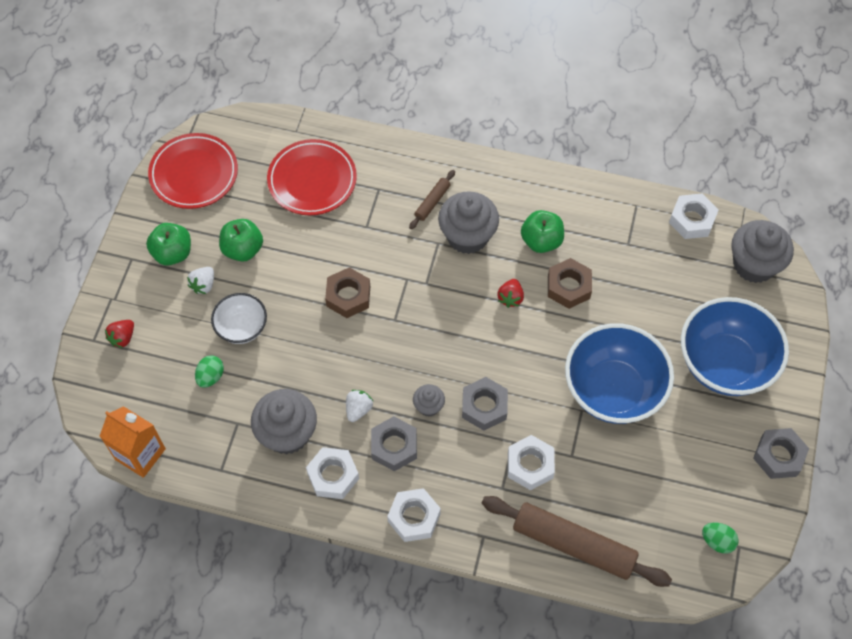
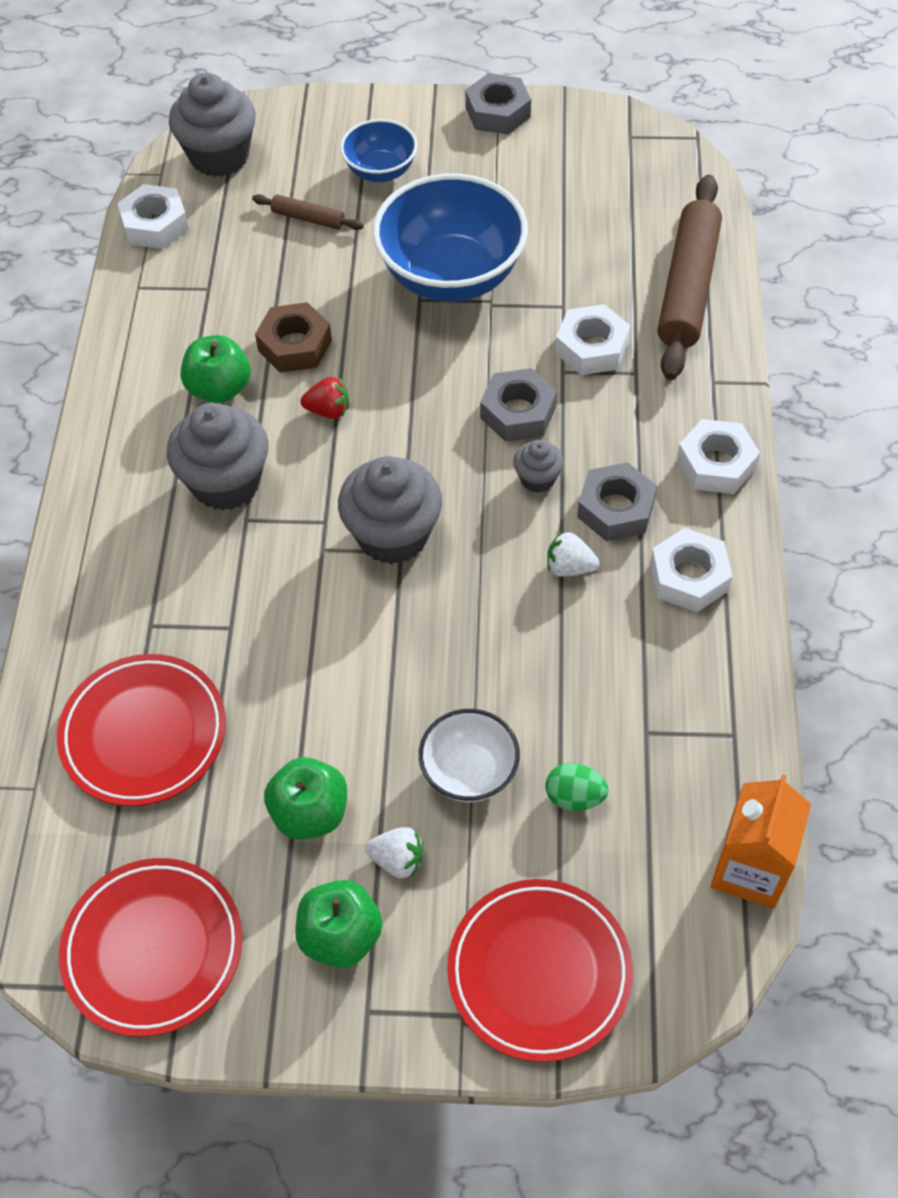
camera: 100 degrees left, 5 degrees down
red strawberry [105,320,134,348] -> red plate [447,879,633,1062]
grey cupcake [251,389,317,455] -> grey cupcake moved to [338,456,442,564]
brown nut [325,267,370,318] -> none
brown rolling pin [409,170,455,229] -> brown rolling pin moved to [252,194,364,230]
blue bowl [681,297,789,396] -> blue bowl [340,119,418,182], size x0.53
green egg [702,523,739,554] -> none

